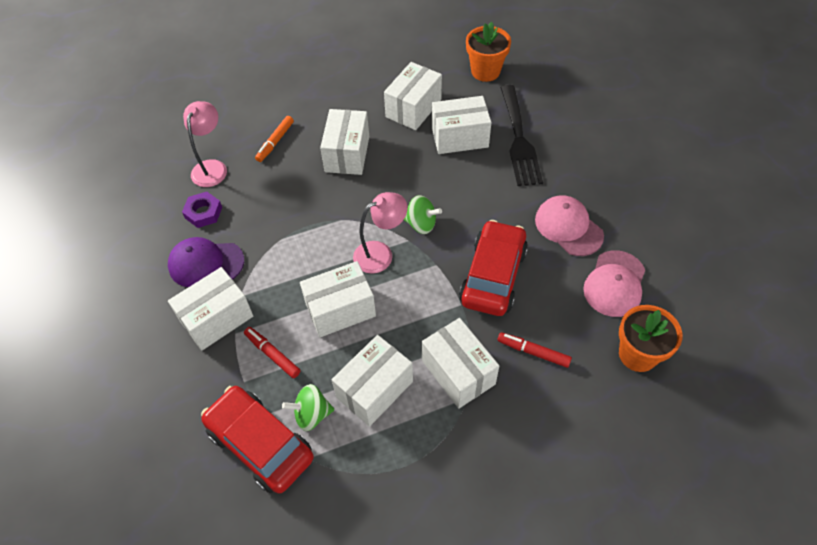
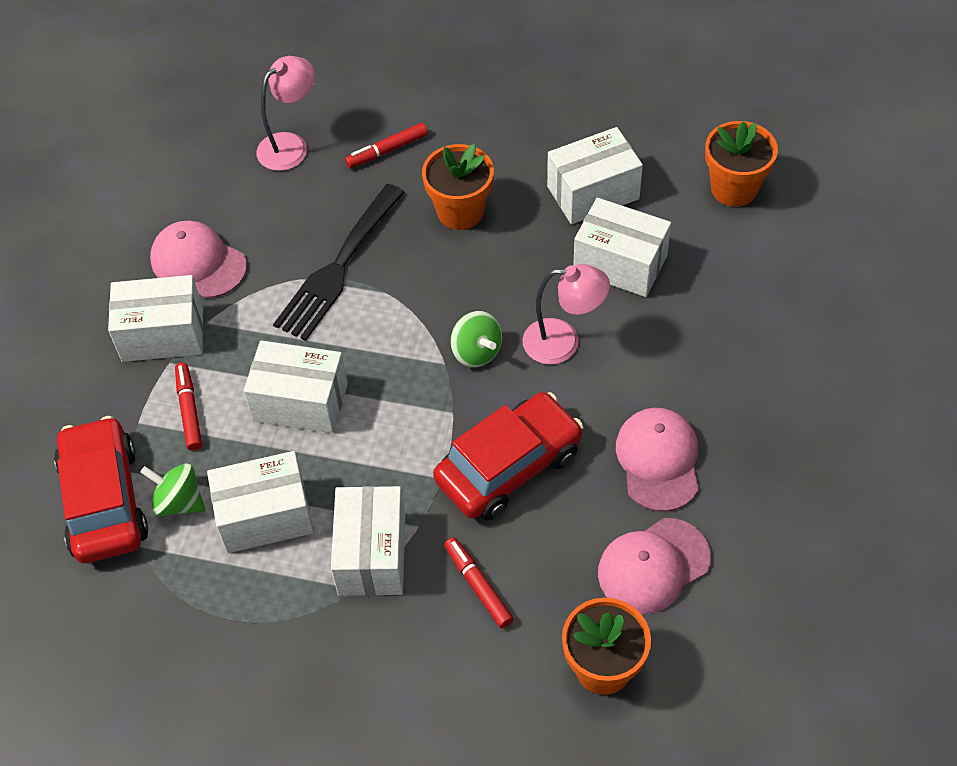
camera: 35 degrees right, 0 degrees up
purple cap [168,237,244,287] -> pink cap [150,221,247,298]
purple nut [182,192,222,228] -> none
orange marker [255,116,294,162] -> red marker [345,123,428,168]
white box [320,109,369,175] -> orange flower pot [422,144,494,230]
pink lamp [353,192,407,274] -> pink lamp moved to [523,264,610,365]
black fork [500,85,543,186] -> black fork moved to [273,184,405,341]

